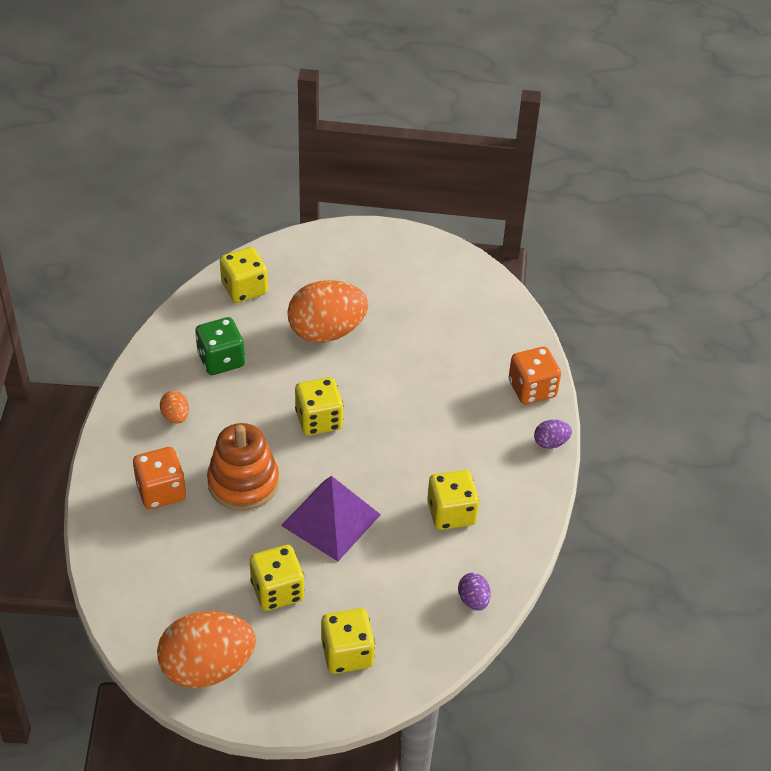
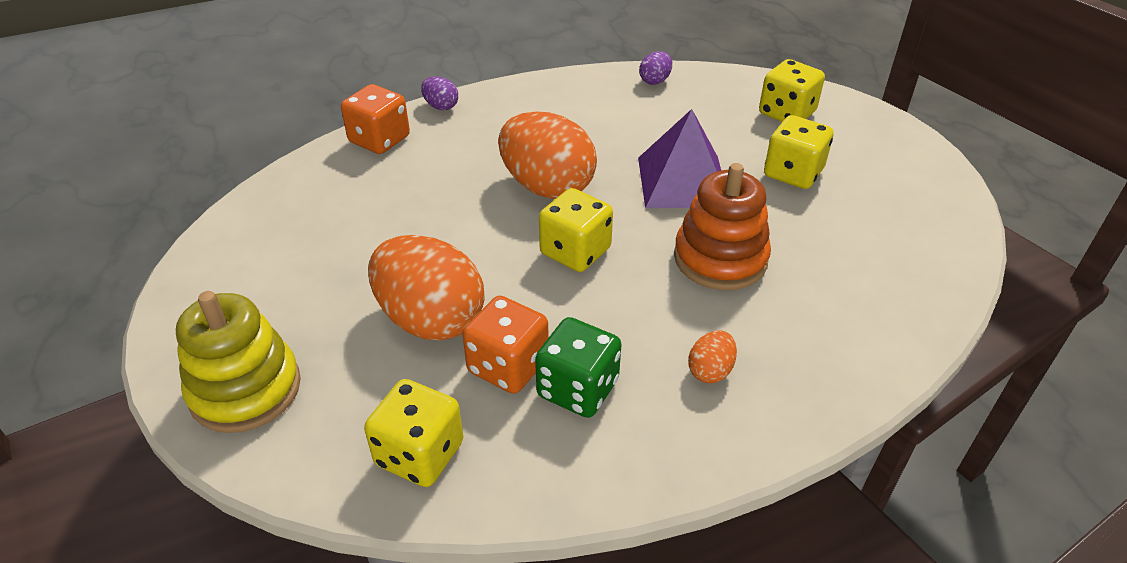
camera: 125 degrees left, 5 degrees down
orange dice [133,447,186,509] -> orange dice moved to [463,296,549,394]
orange egg [157,611,256,688] -> orange egg moved to [498,111,597,199]
yellow dice [427,470,479,530] -> none
none -> yellow stacking toy [176,291,301,433]

